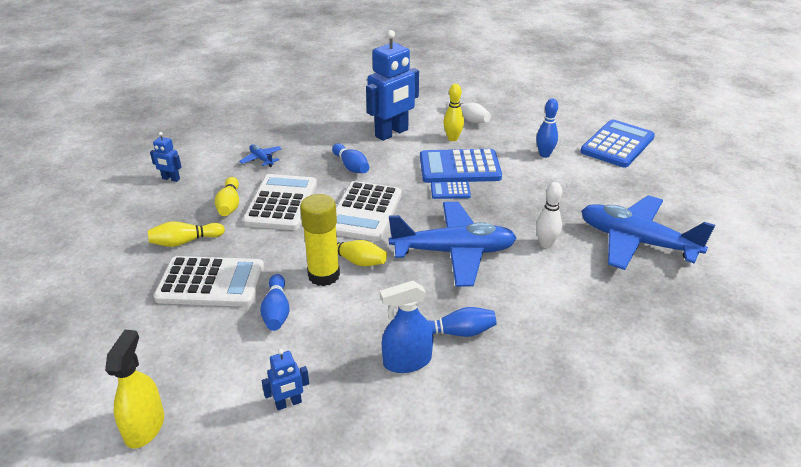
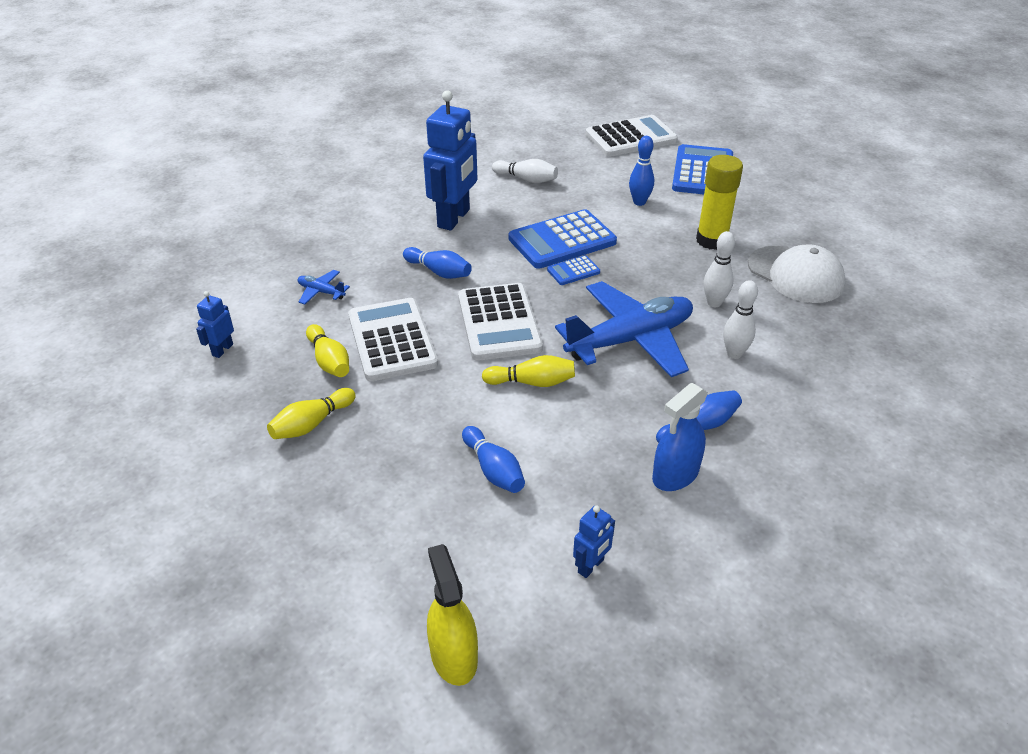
camera: 25 degrees left, 5 degrees up
blue robot [150,132,181,182] -> blue robot turned 120 degrees clockwise [196,291,234,358]
white calculator [153,256,264,307] -> white calculator moved to [585,115,678,157]
yellow glue stick [300,194,340,286] -> yellow glue stick moved to [696,155,743,250]
yellow bowling pin [443,84,464,141] -> none
blue plane [581,195,715,270] -> white cap [748,244,846,303]
none -> white bowling pin [723,280,758,359]

